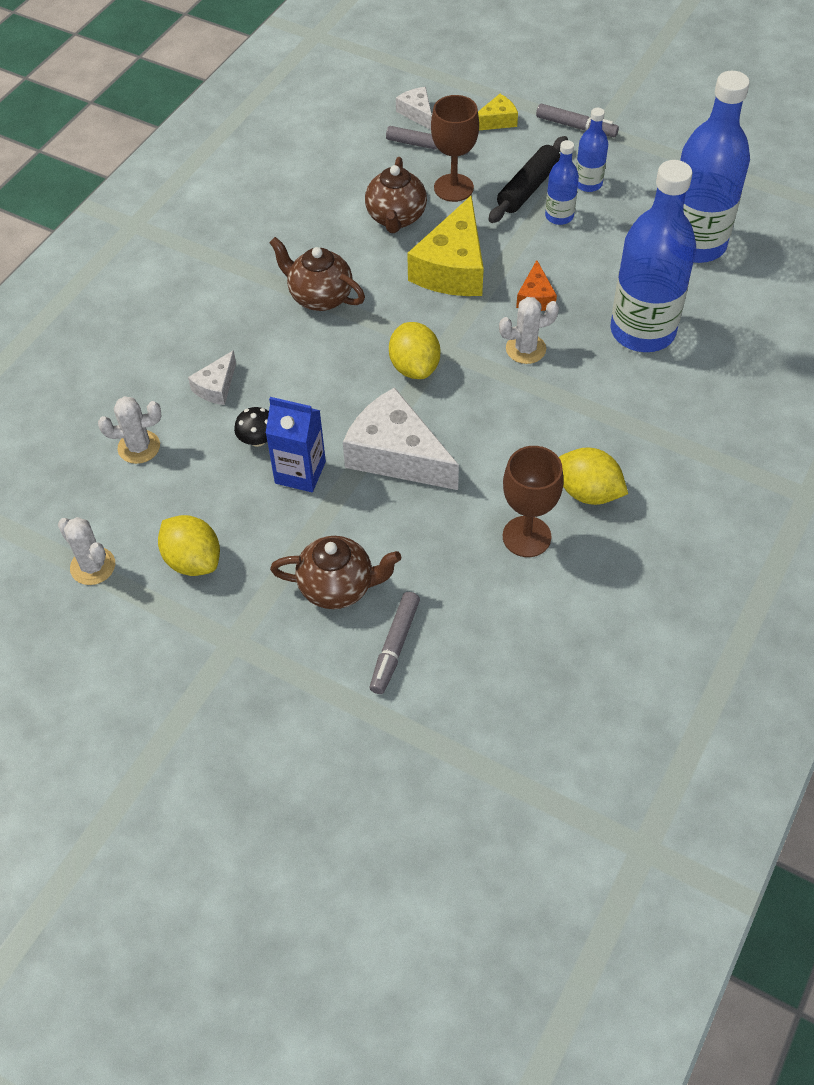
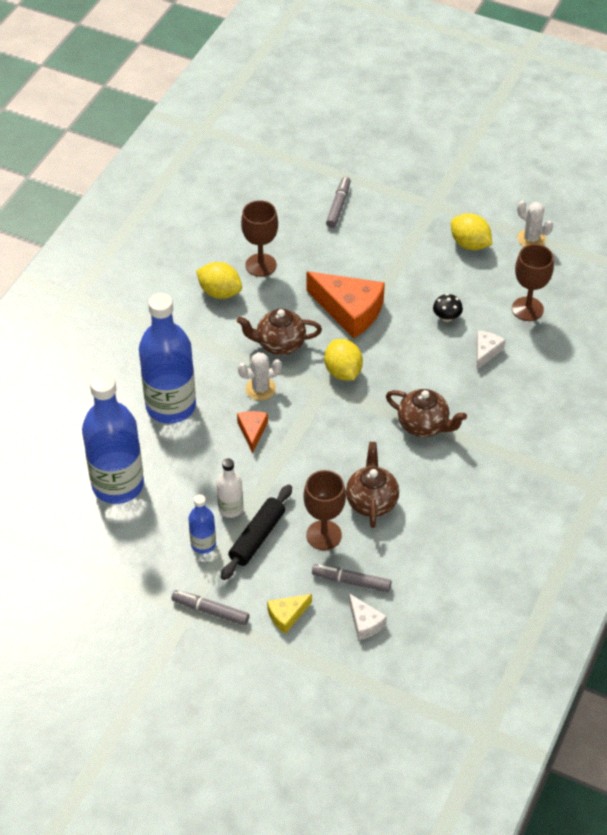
camera: 175 degrees right, 5 degrees down
white cactus [98,396,162,464] -> brown goblet [512,244,554,321]
blue carton [266,397,326,492] -> none
brown teapot [270,536,401,609] -> brown teapot moved to [237,308,322,355]
white cheese [343,387,459,490] -> orange cheese [306,271,385,338]
yellow cheese [407,195,484,296] -> none
blue bottle [545,140,579,225] -> white bottle [217,458,243,518]

